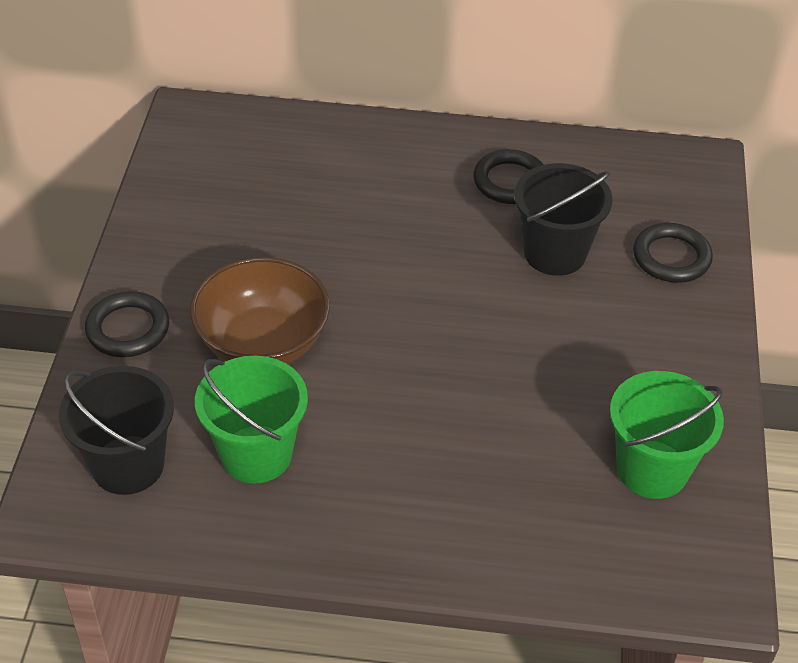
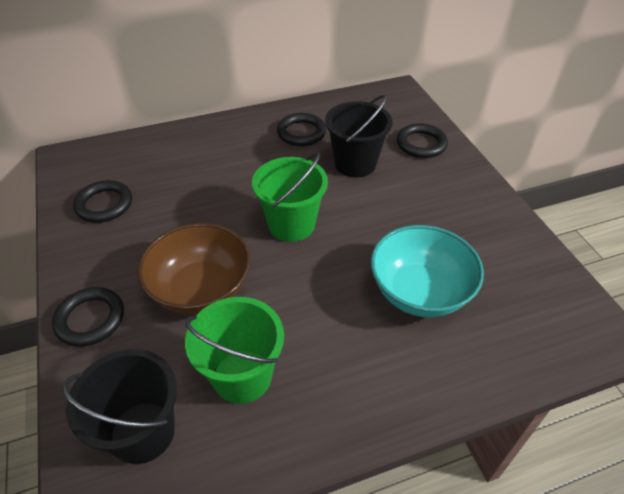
camera: 25 degrees left, 0 degrees up
green bucket [610,371,724,499] -> green bucket moved to [252,153,328,242]
none -> black ring [73,180,132,223]
none -> turquoise bowl [371,225,484,317]

